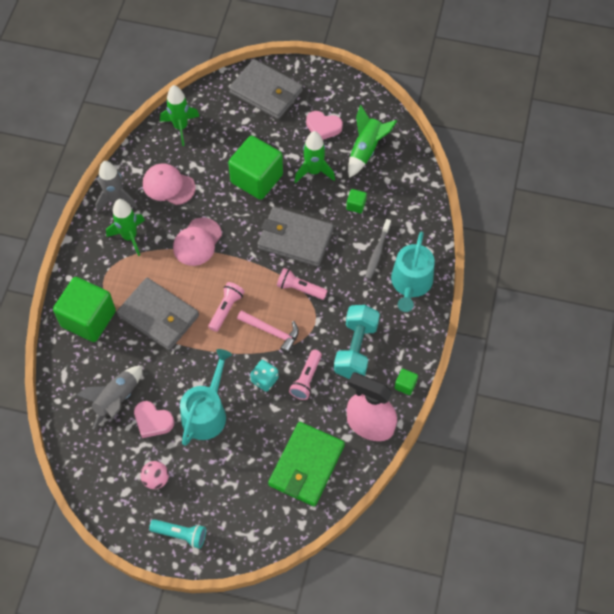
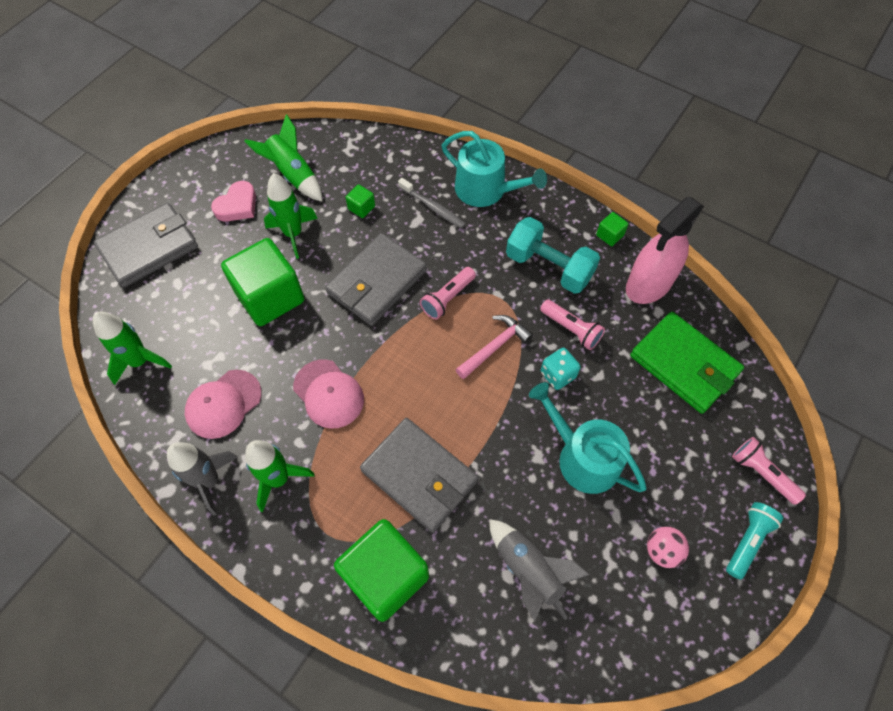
camera: 70 degrees left, 0 degrees up
grey wallet [117,277,199,350] -> grey wallet turned 75 degrees clockwise [360,418,478,533]
pink heart [134,401,174,438] -> none
pink flashlight [208,282,245,332] -> pink flashlight moved to [732,437,806,505]

